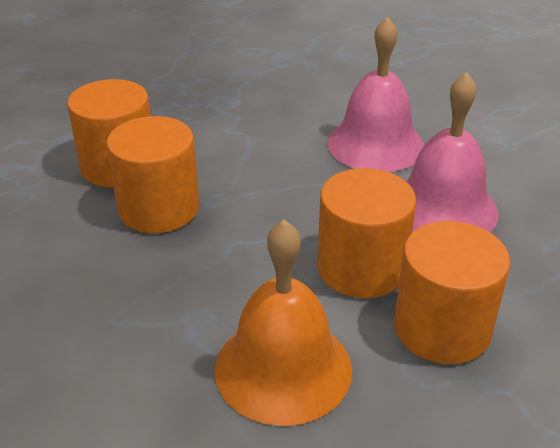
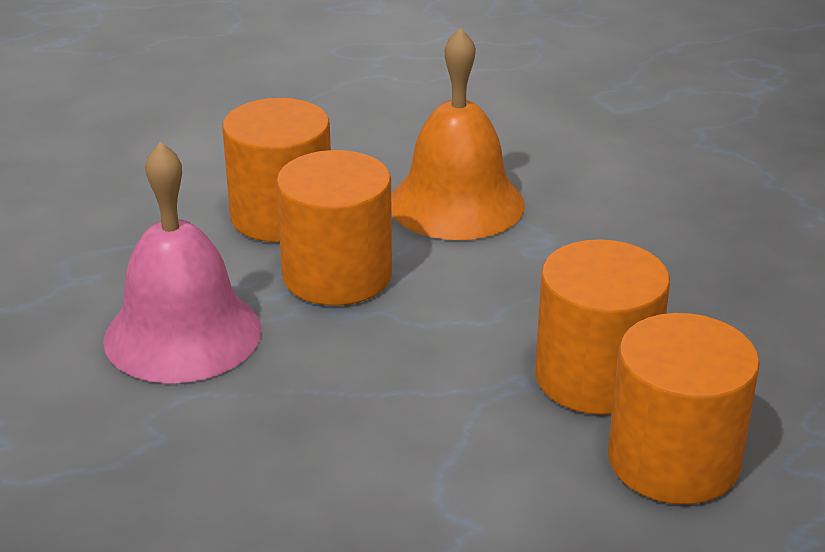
camera: 170 degrees left, 5 degrees down
pink bell [327,17,424,172] -> none

